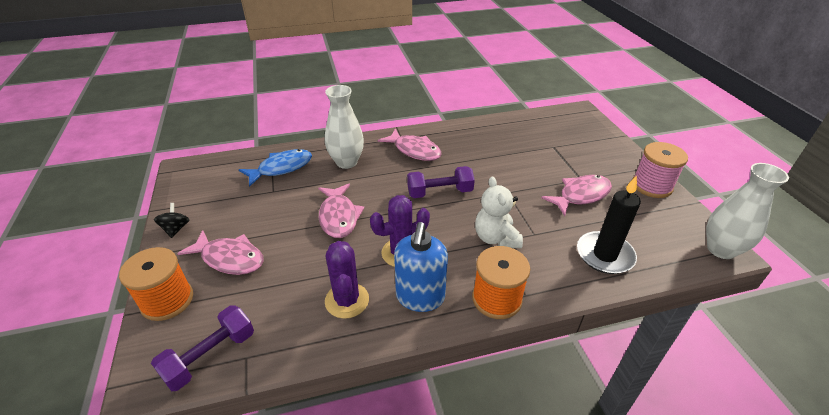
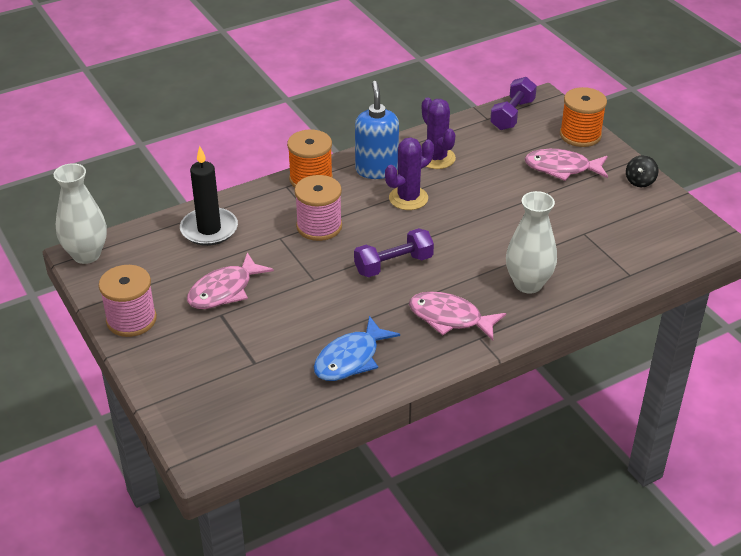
camera: 165 degrees right, 0 degrees up
black spinning top [154,203,189,238] -> black spinning top turned 45 degrees clockwise [626,155,659,187]
blue fish [239,149,312,187] -> blue fish moved to [314,316,400,381]
pink fish [318,184,364,238] -> none
white teddy bear [475,176,523,248] -> pink spool [294,175,342,241]

